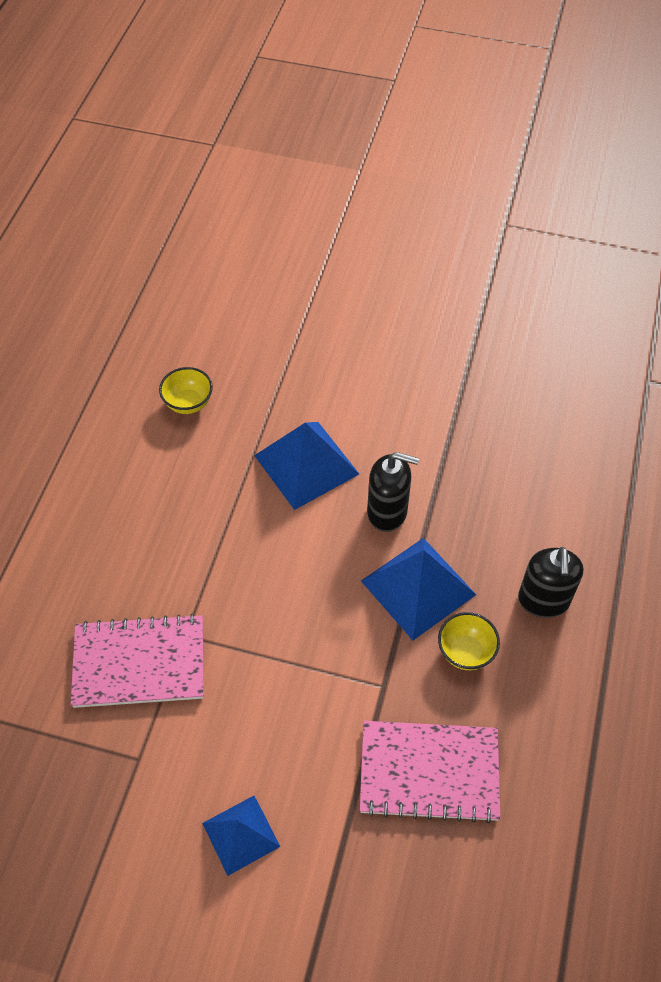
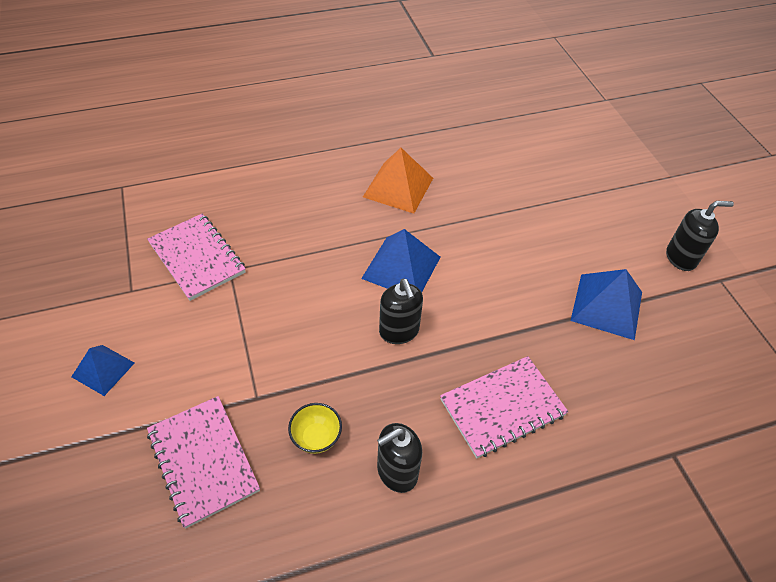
camera: 55 degrees right, 5 degrees down
yellow bowl [159,367,213,414] -> orange pyramid [363,148,433,214]
blue pyramid [361,538,476,640] -> blue pyramid moved to [571,269,642,340]
none -> pink notebook [440,356,569,458]
none -> black soap dispenser [666,201,734,271]

